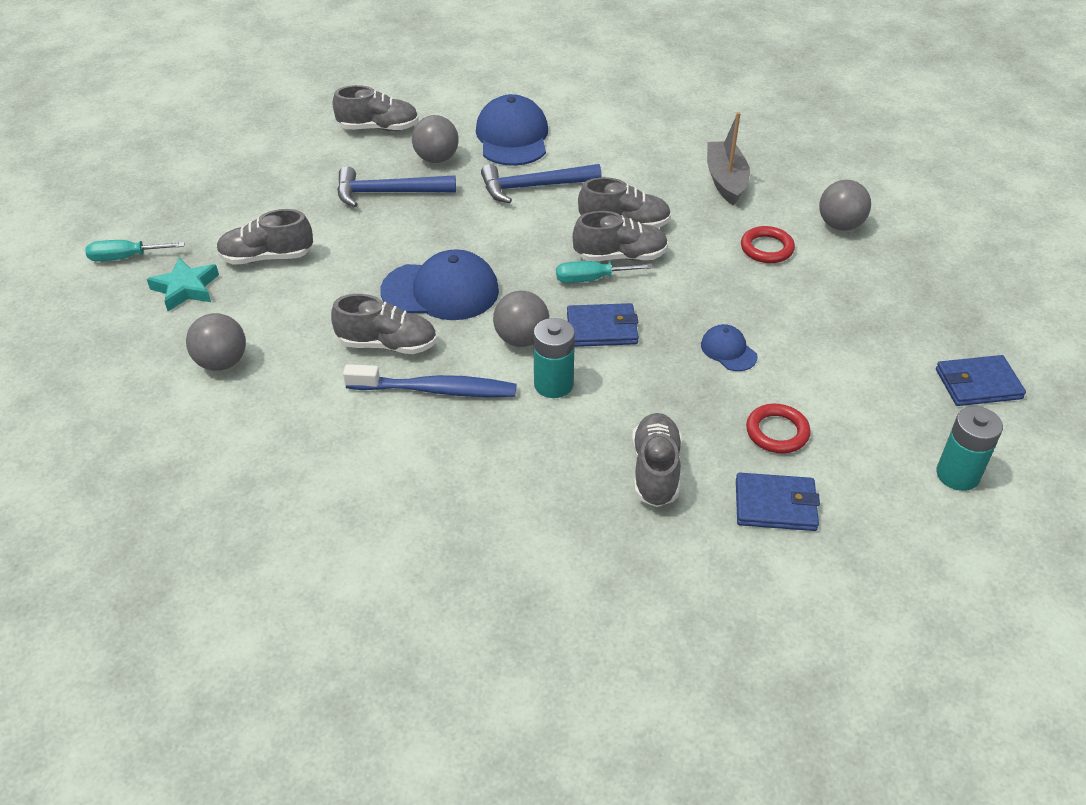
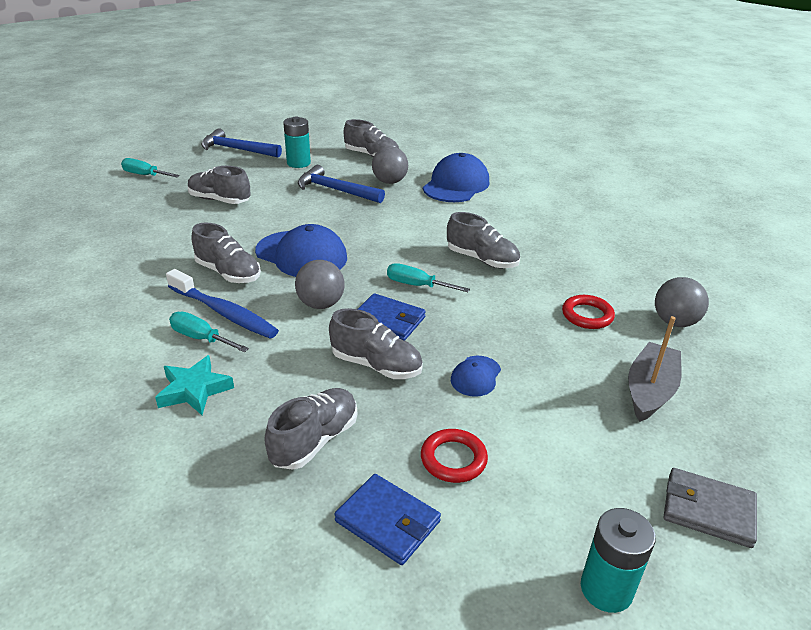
camera: 30 degrees right, 10 degrees down
turquoise star [147,258,219,311] -> turquoise star moved to [155,355,234,415]
grey ball [186,313,246,371] -> none
blue hammer [481,164,602,203] -> blue hammer moved to [201,128,282,158]
turquoise battery [534,318,575,398] -> turquoise battery moved to [283,117,311,168]
grey shoe [573,211,668,261] -> grey shoe moved to [329,308,423,379]
blue cap [701,324,758,371] -> blue cap turned 150 degrees counterclockwise [451,356,501,397]
grey boat [707,112,750,206] -> grey boat moved to [628,316,682,422]
blue wallet [936,355,1026,406] -> grey wallet [664,468,757,548]
none -> turquoise screwdriver [169,312,249,352]

